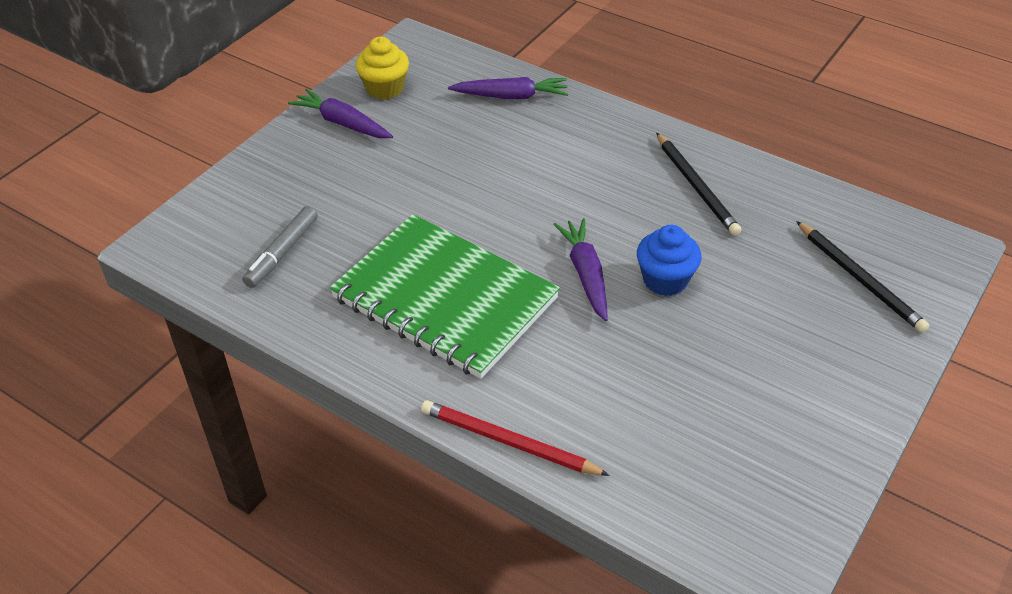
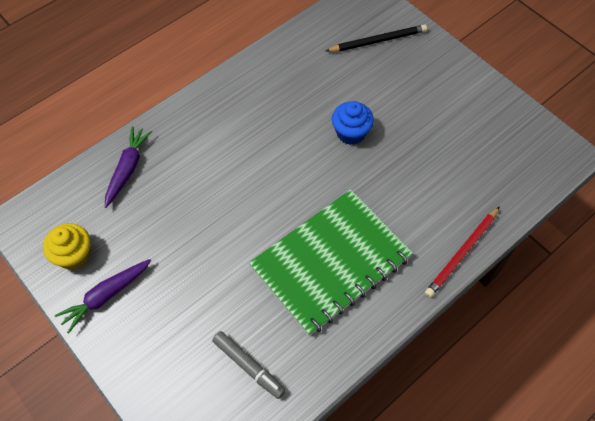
camera: 75 degrees left, 15 degrees up
purple carrot [553,218,608,321] -> none
black pencil [656,133,742,236] -> none

